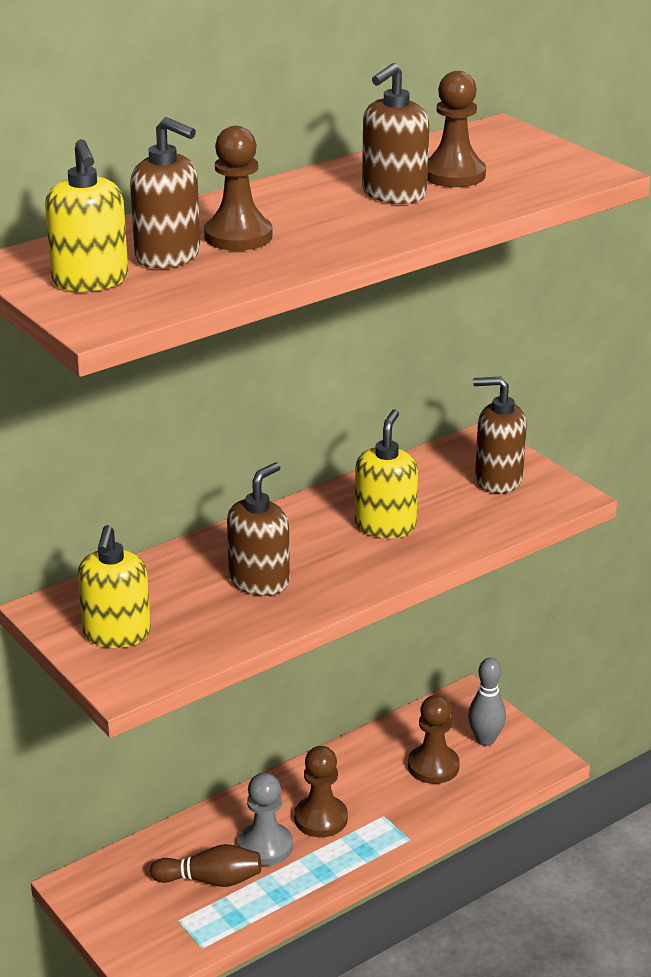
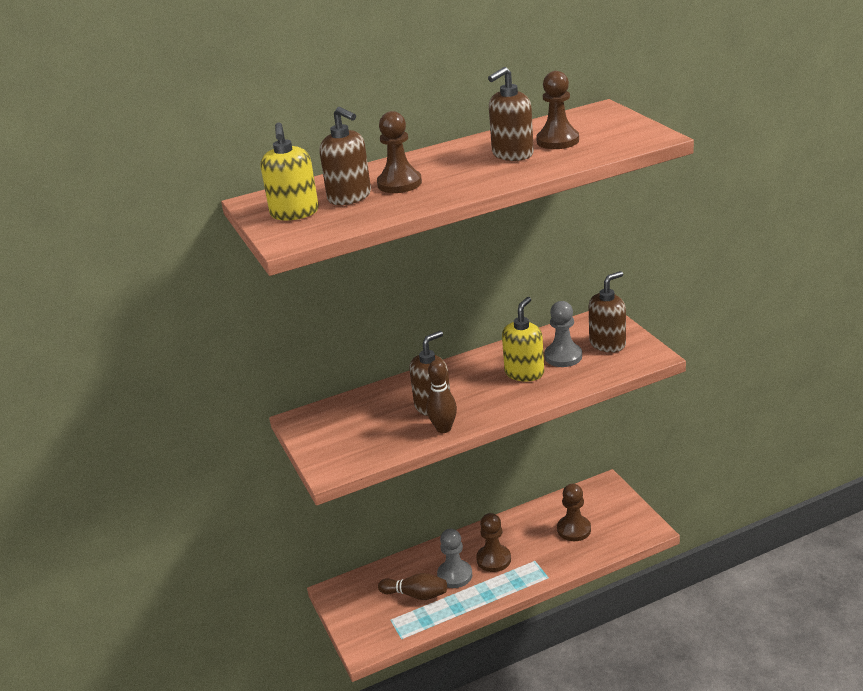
camera: 15 degrees right, 0 degrees up
yellow soap dispenser [78,525,151,648] -> none
grey bowling pin [468,658,506,746] -> none
brown soap dispenser [473,377,527,494] -> brown soap dispenser turned 120 degrees clockwise [589,271,626,353]
none -> brown bowling pin [426,360,457,433]
none -> grey pawn [544,301,582,367]

